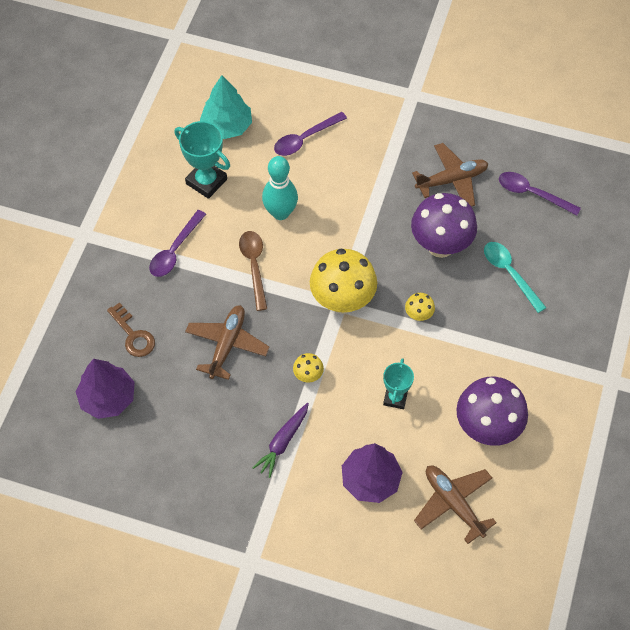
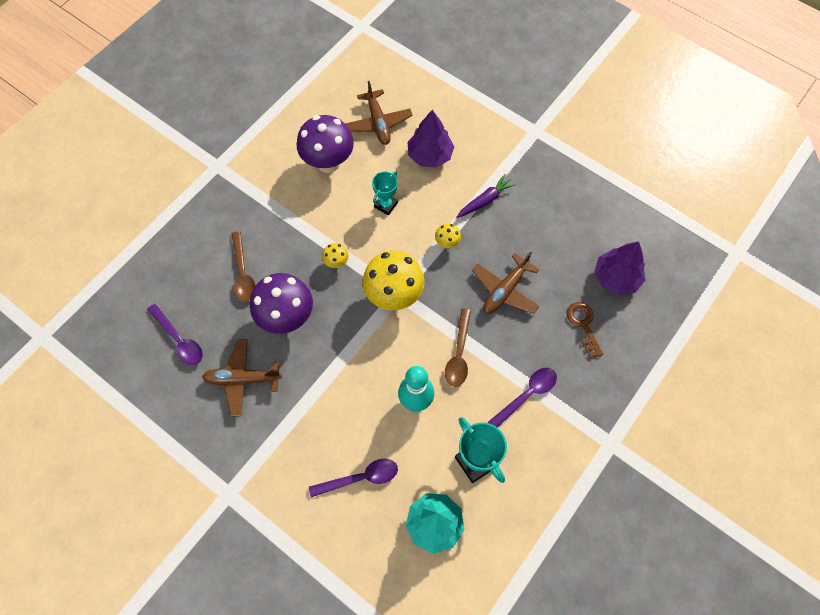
camera: 160 degrees left, 5 degrees up
turquoise spoon [484,242,547,313] -> brown spoon [231,231,256,302]

